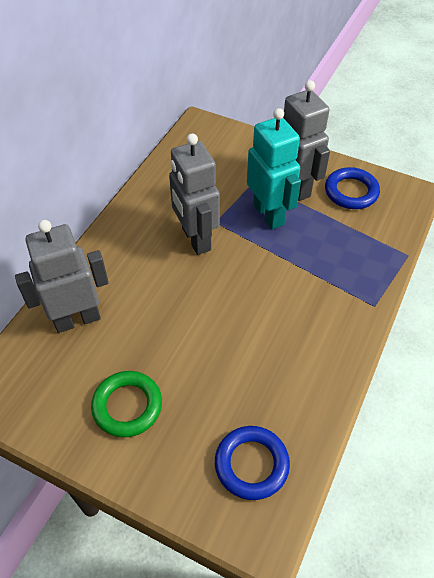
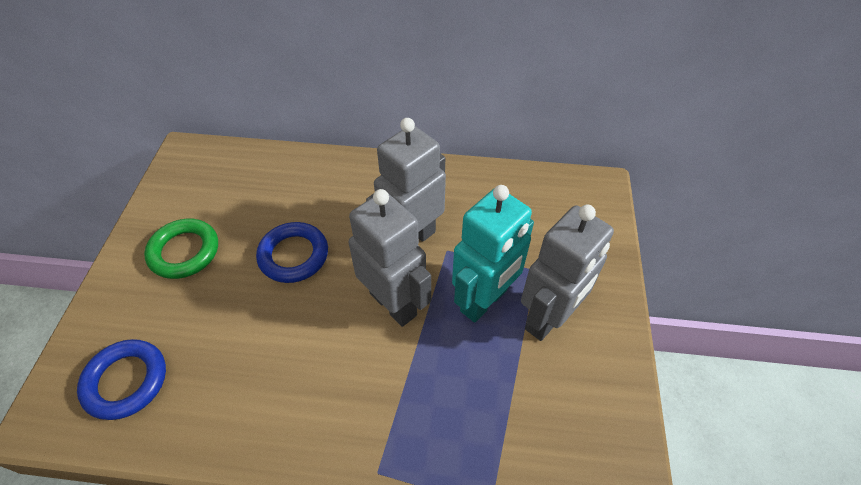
camera: 70 degrees right, 0 degrees up
grey robot [15,220,109,333] -> grey robot moved to [348,189,431,327]
blue ring [325,167,380,209] -> blue ring moved to [256,222,328,283]

